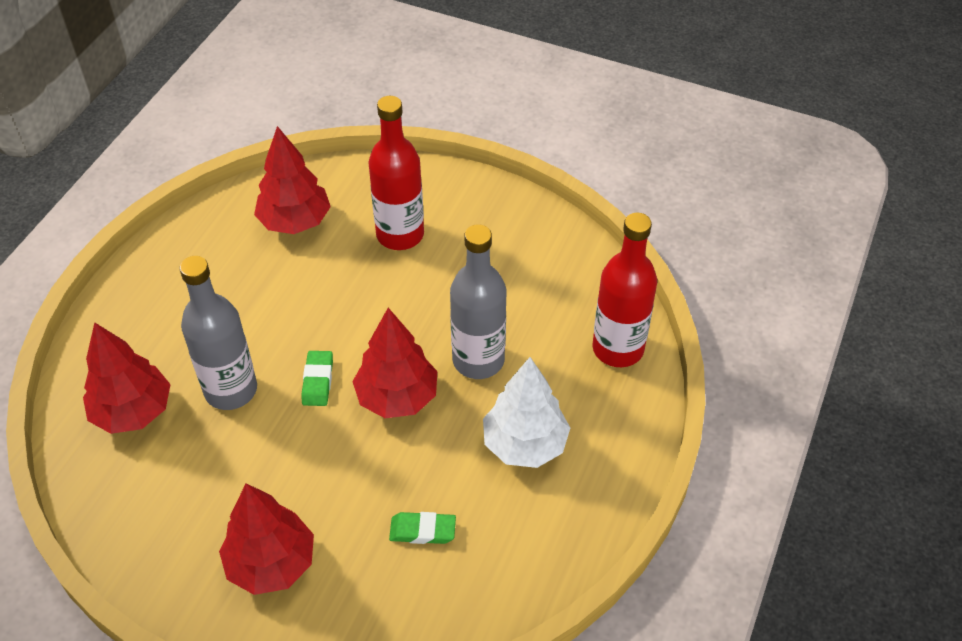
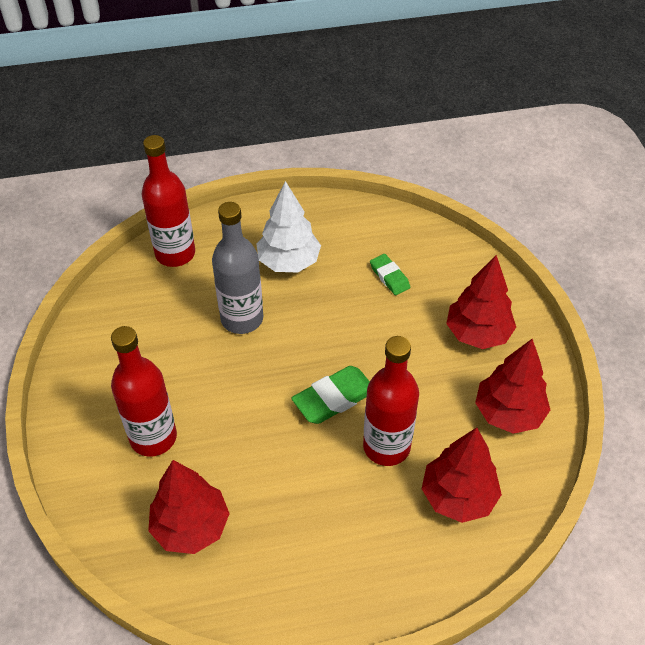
camera: 125 degrees left, 0 degrees up
grey bottle [180,256,257,410] -> red bottle [363,336,419,466]
green eraser [302,351,333,406] -> green eraser [291,366,370,424], size x1.59
red tree [352,308,437,418] -> red tree moved to [475,339,550,434]

